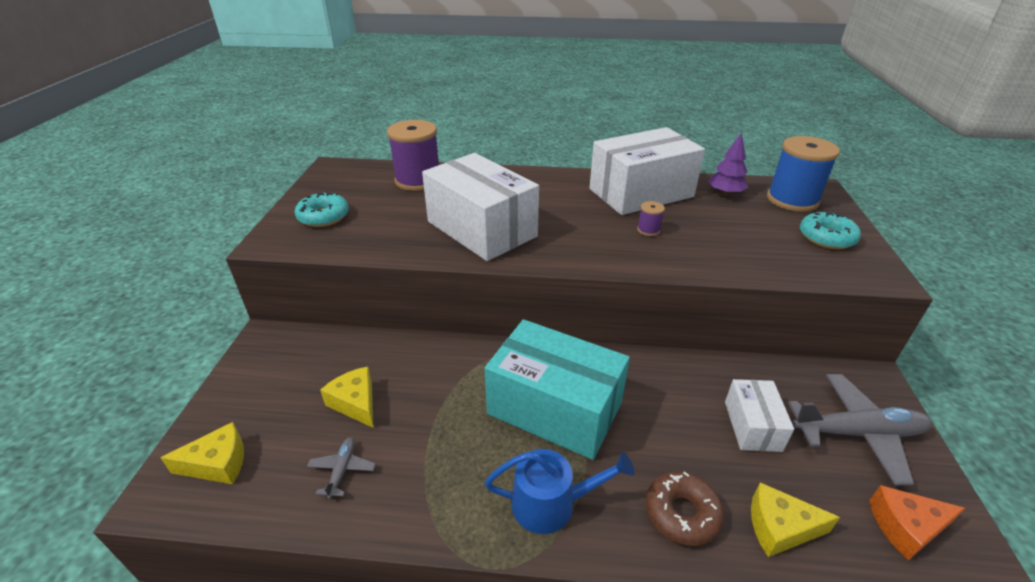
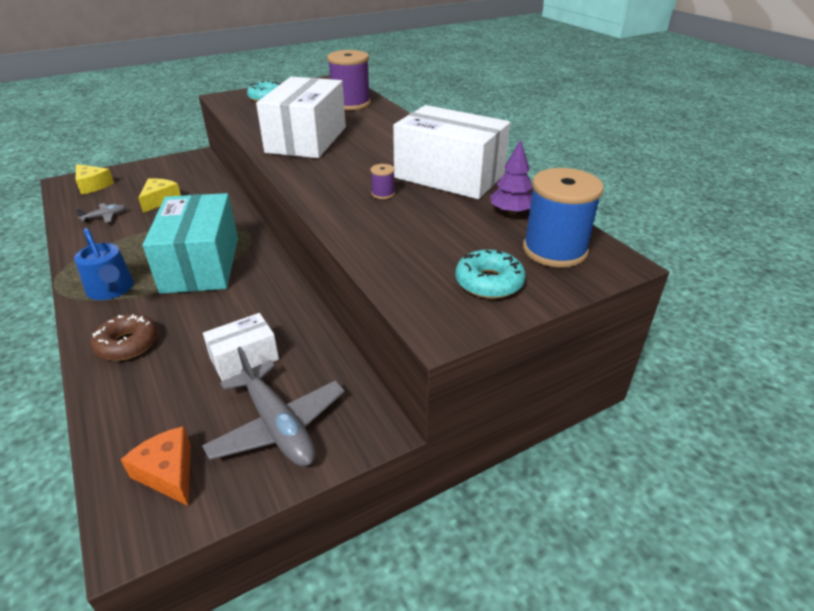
camera: 55 degrees right, 0 degrees up
yellow cheese [751,482,840,557] -> none

